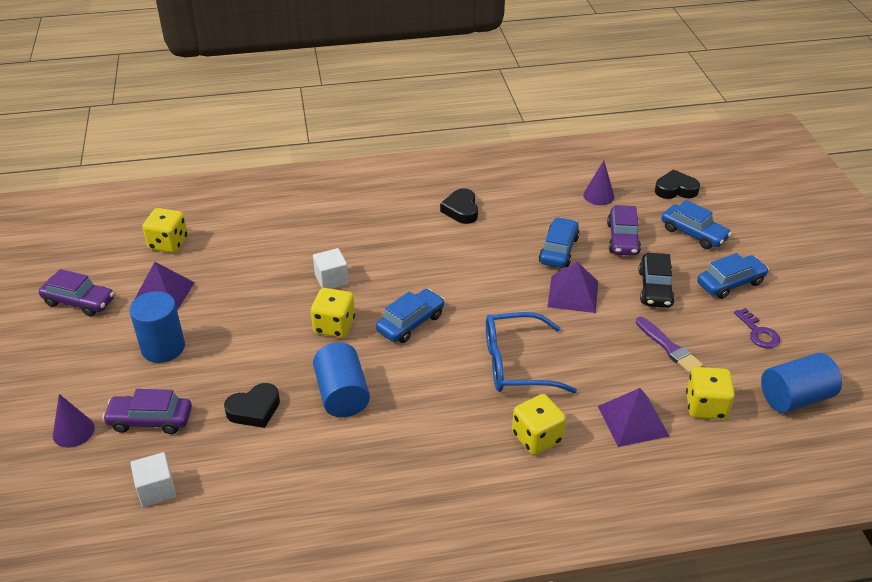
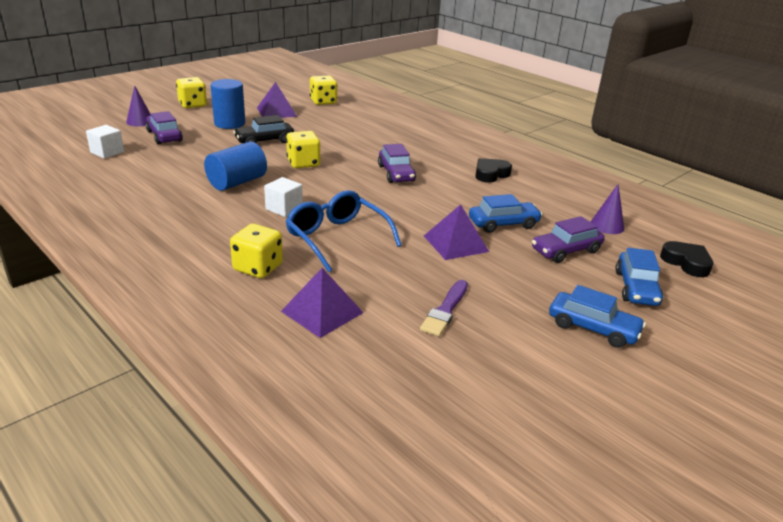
camera: 55 degrees right, 10 degrees down
purple car [39,269,114,317] -> purple car moved to [378,144,416,183]
black heart [224,383,280,428] -> none
white cube [313,248,349,289] -> white cube moved to [264,177,303,217]
blue car [376,289,445,343] -> none
black car [639,252,675,308] -> black car moved to [233,115,294,144]
yellow dice [686,367,735,420] -> yellow dice moved to [176,77,207,108]
purple key [734,308,780,348] -> none
blue cylinder [761,353,842,413] -> none

